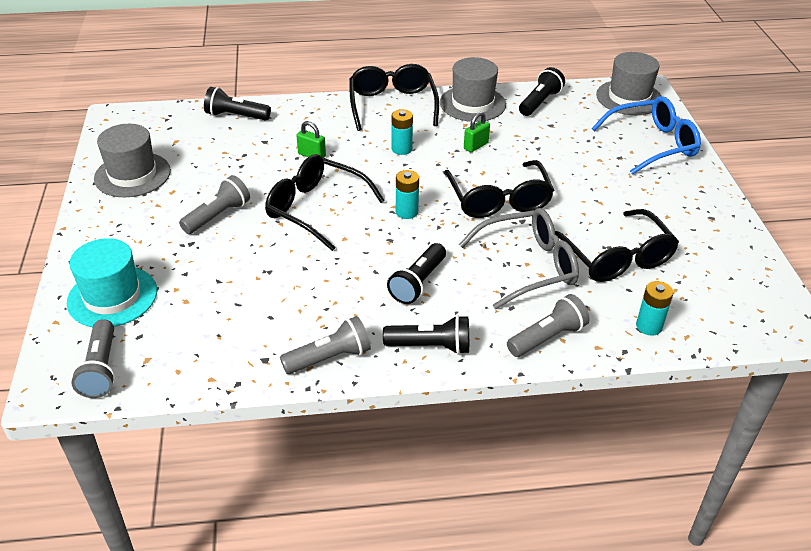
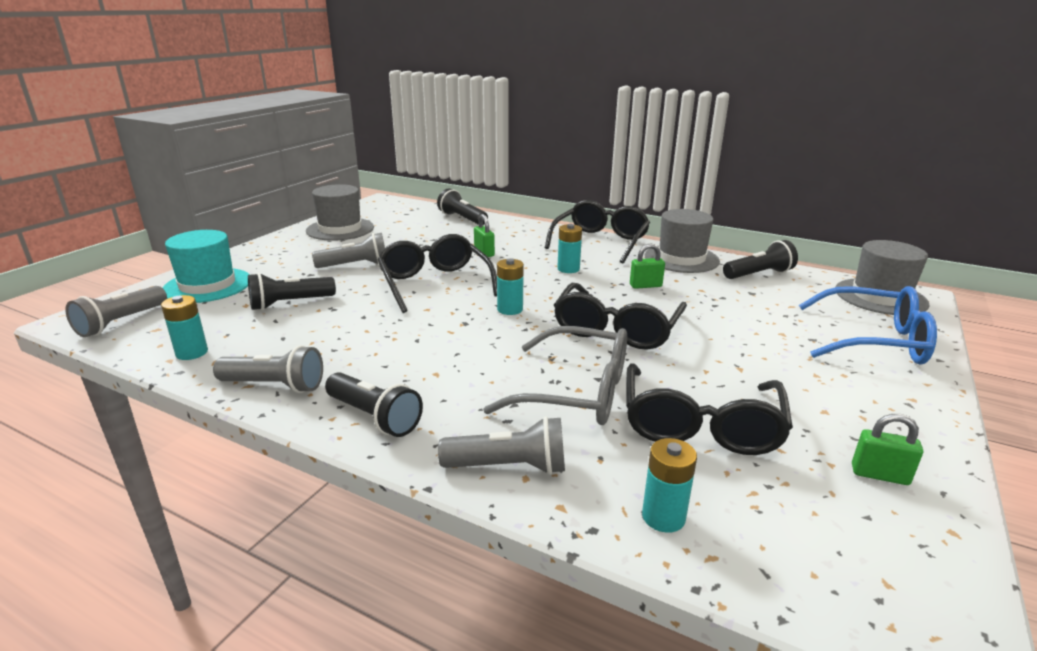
camera: 35 degrees right, 15 degrees down
black flashlight [387,243,446,304] -> black flashlight moved to [248,273,336,310]
none -> turquoise battery [161,295,208,360]
none -> green padlock [852,414,923,485]

